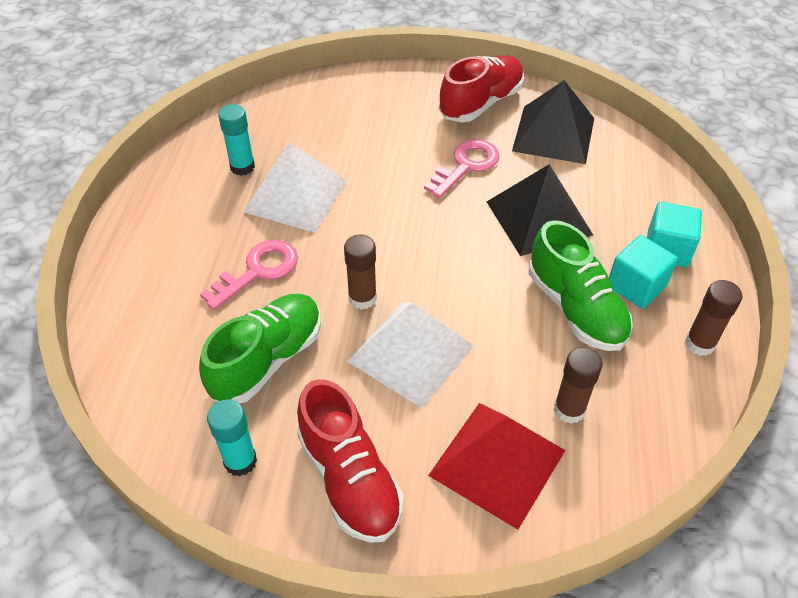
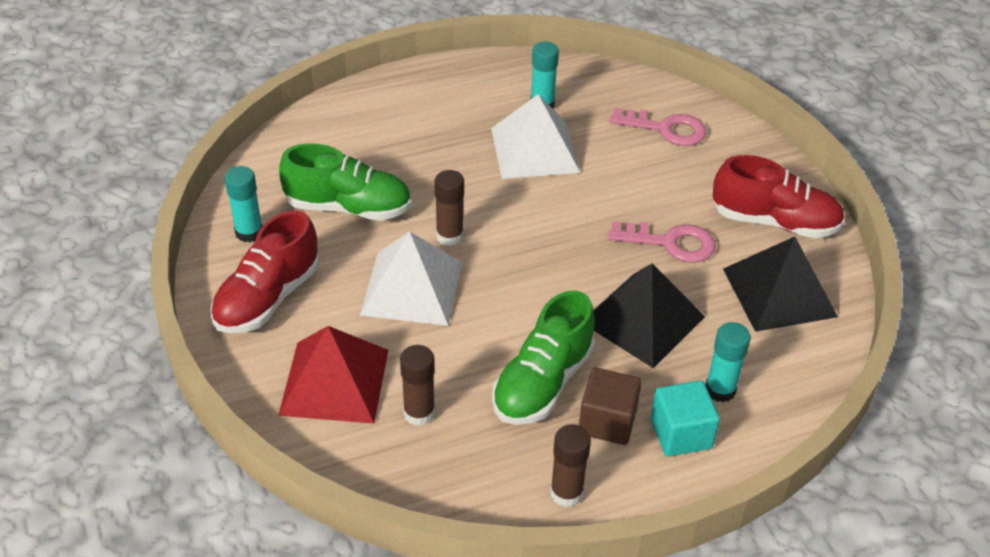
camera: 60 degrees right, 5 degrees down
pink key [200,240,298,310] -> pink key moved to [609,108,707,146]
turquoise cube [609,235,678,309] -> brown cube [579,368,642,445]
none -> turquoise glue stick [706,322,751,402]

